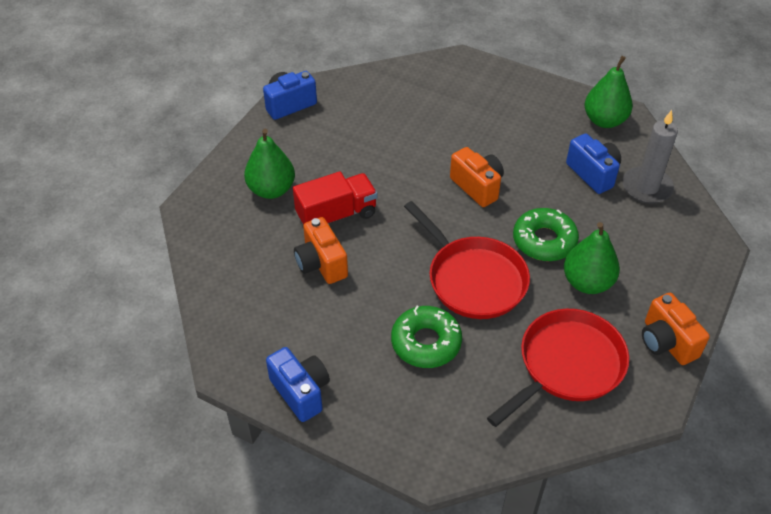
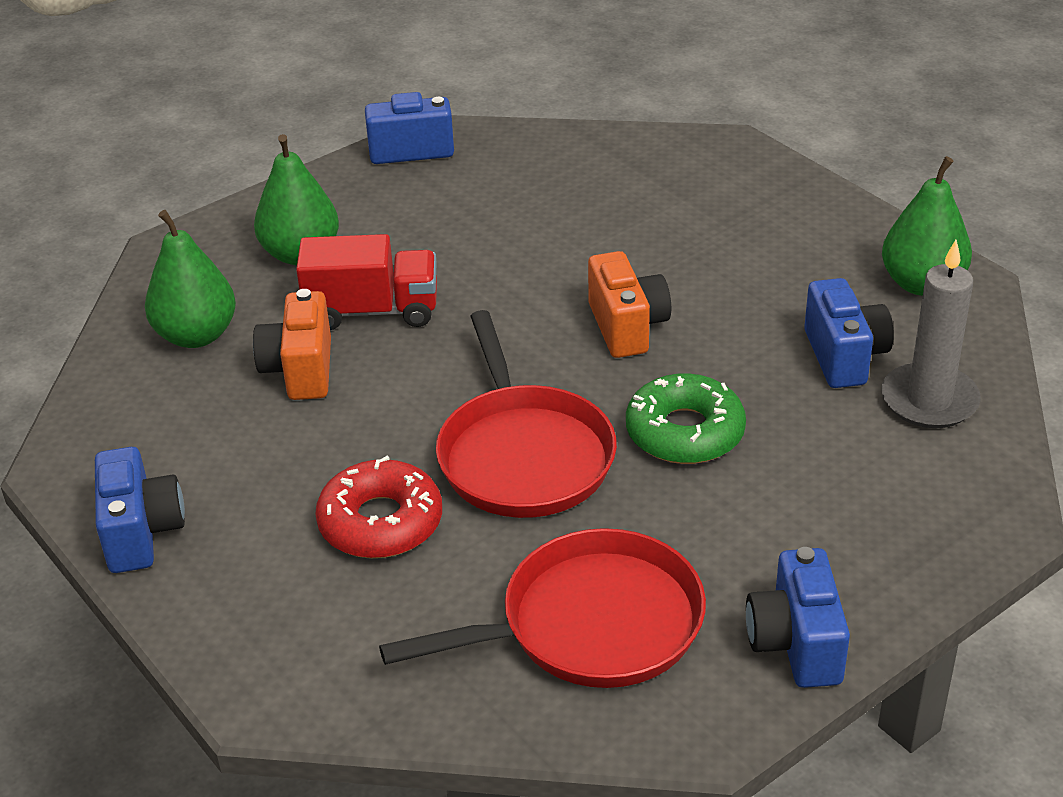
camera: 25 degrees right, 10 degrees down
green donut [391,306,462,368] -> red donut [315,456,442,558]
green pear [564,222,620,294] -> green pear moved to [145,210,236,348]
orange camera [642,293,710,365] -> blue camera [746,547,850,688]

